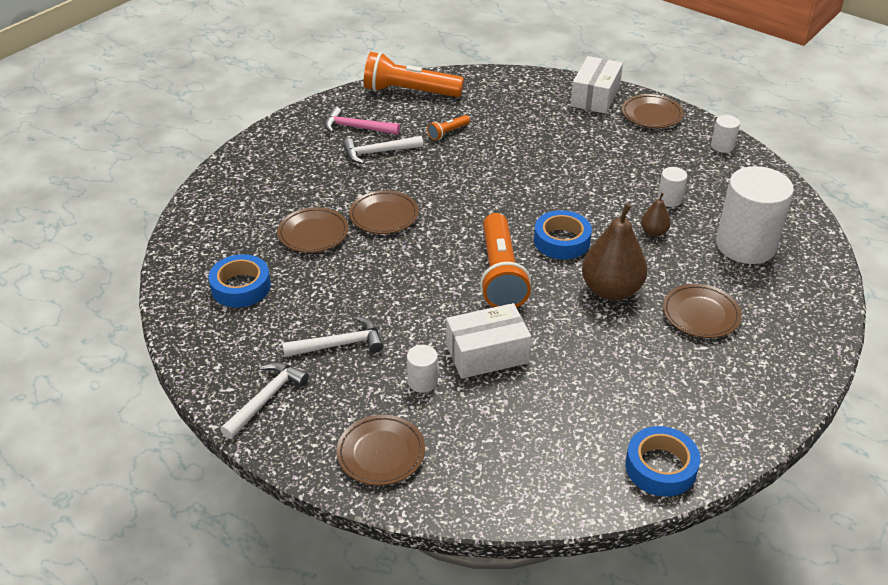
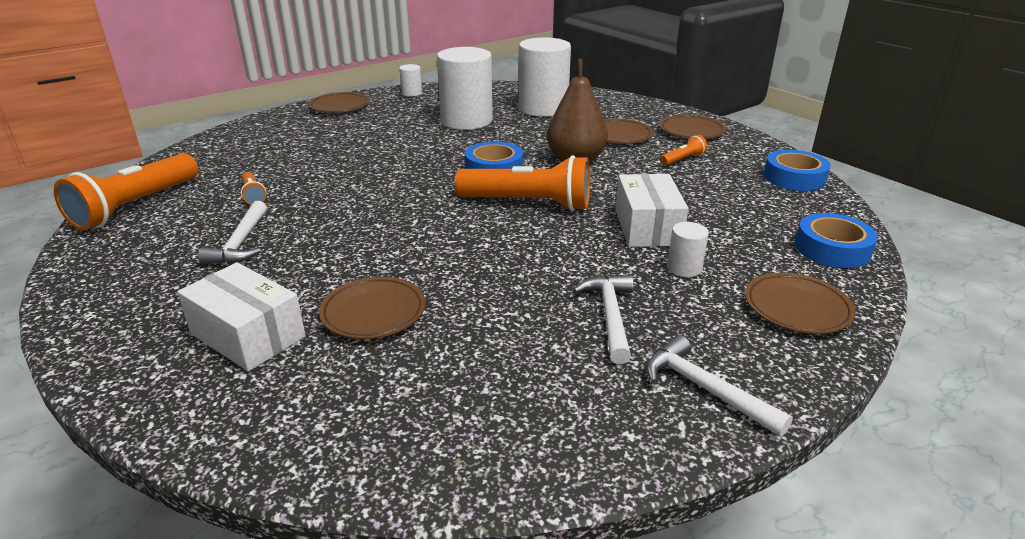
camera: 75 degrees left, 10 degrees down
blue tape [208,254,271,308] -> blue tape moved to [795,213,878,268]
pink hammer [325,107,400,135] -> none
brown plate [349,190,419,234] -> brown plate moved to [660,115,726,139]
white box [570,56,623,114] -> white box moved to [177,262,306,372]
brown pear [641,193,671,237] -> none
white cylinder [658,167,687,207] -> white cylinder [437,47,493,130], size x2.28
none -> orange flashlight [660,135,708,166]

